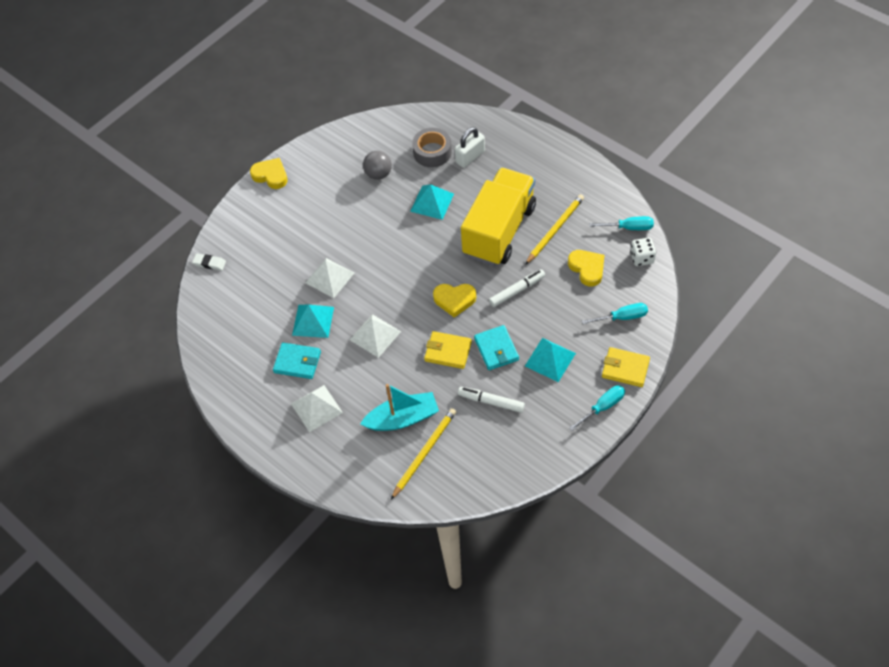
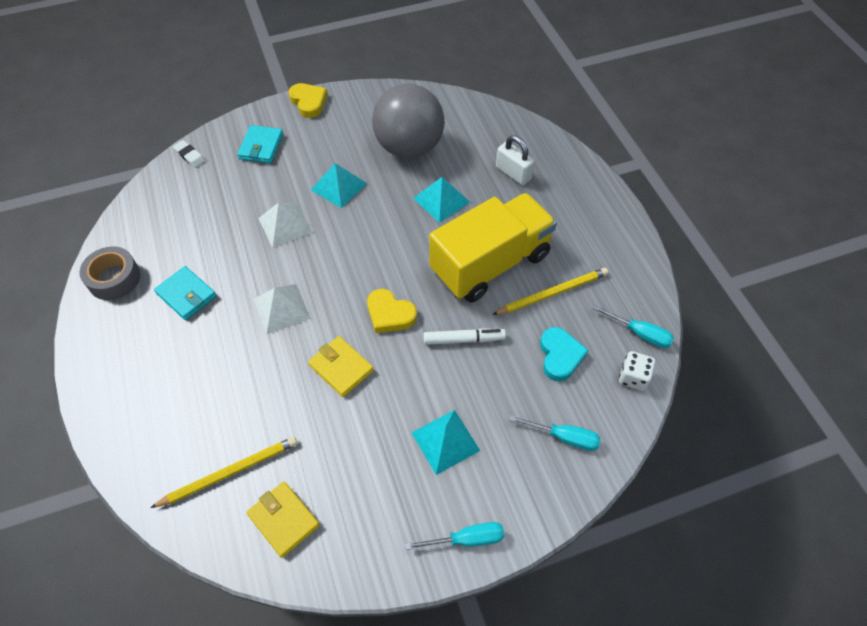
camera: 25 degrees right, 0 degrees up
white pyramid [291,385,343,432] -> none
turquoise pyramid [292,305,334,338] -> turquoise pyramid moved to [311,163,367,208]
turquoise boat [360,384,439,431] -> none
grey ball [363,151,392,180] -> grey ball [372,84,445,158], size x2.11
grey tape [412,128,452,167] -> grey tape moved to [79,246,140,300]
white padlock [455,127,485,168] -> white padlock turned 60 degrees clockwise [496,135,535,185]
white marker [458,387,525,413] -> none
turquoise wallet [474,325,519,370] -> turquoise wallet moved to [237,125,283,163]
yellow heart [568,250,604,286] -> turquoise heart [540,327,589,381]
yellow wallet [602,347,650,387] -> yellow wallet moved to [246,482,320,558]

